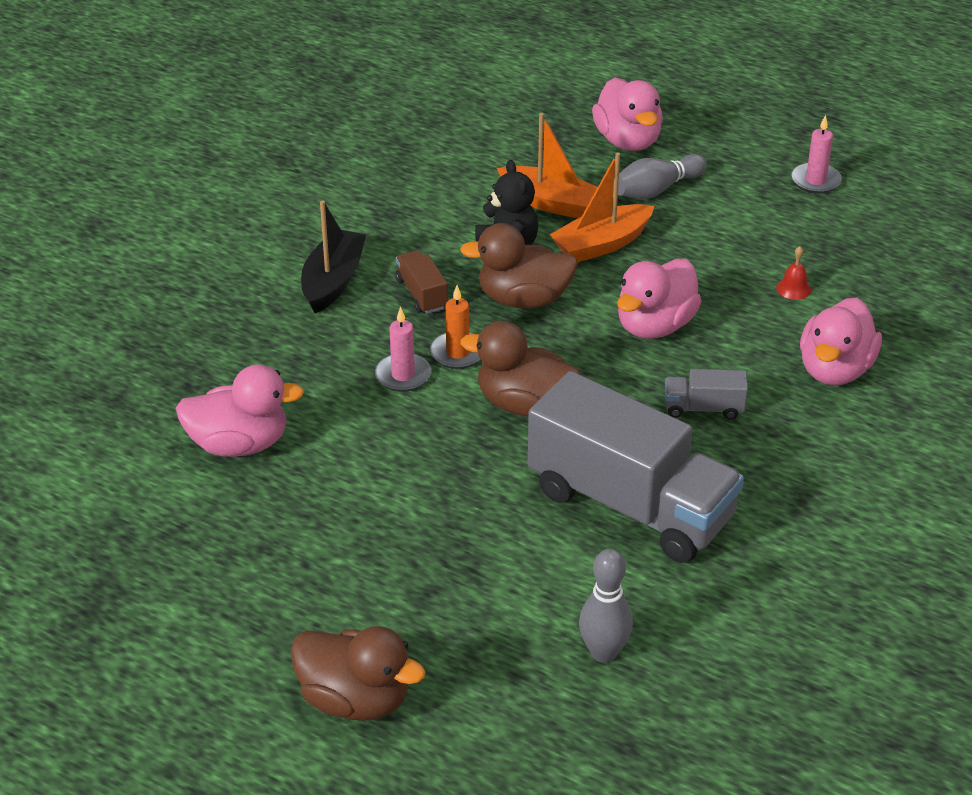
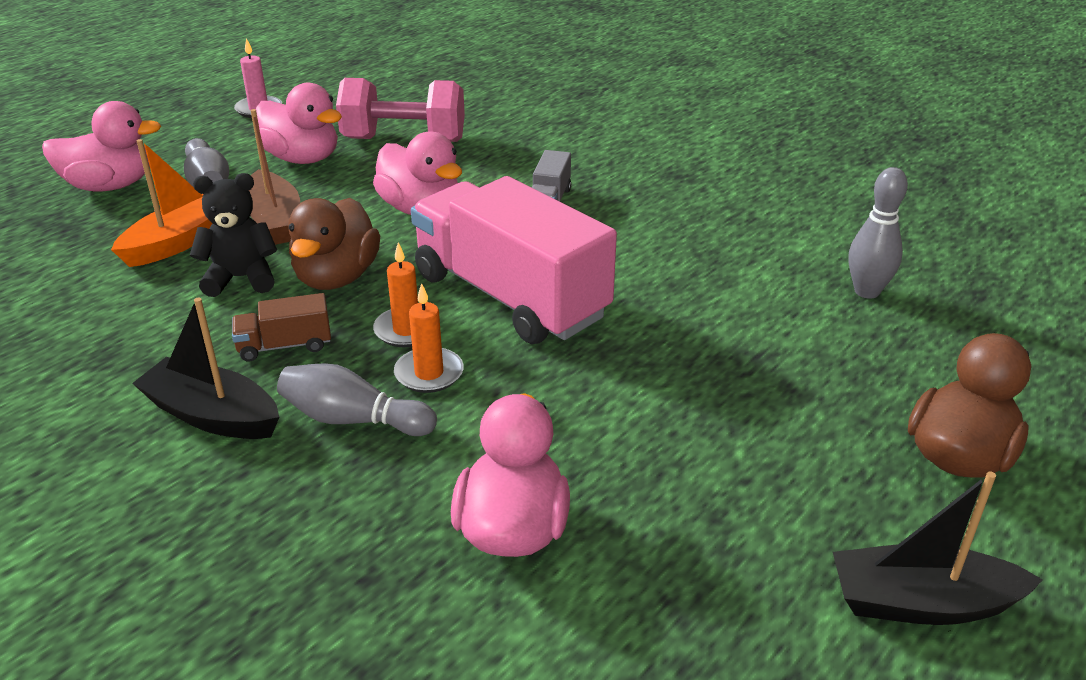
camera: 80 degrees left, 5 degrees down
pink candle [375,307,431,392] -> orange candle [394,283,464,393]
brown duck [460,321,580,417] -> pink truck [411,176,617,344]
grey truck [528,371,744,563] -> none
orange boat [550,152,654,262] -> brown boat [248,109,300,245]
red bell [776,246,811,300] -> pink dumbbell [336,78,465,142]
pink duck [800,298,882,386] -> pink duck moved to [255,82,342,164]
none -> grey bowling pin [277,363,437,436]
none -> black boat [833,471,1043,625]

